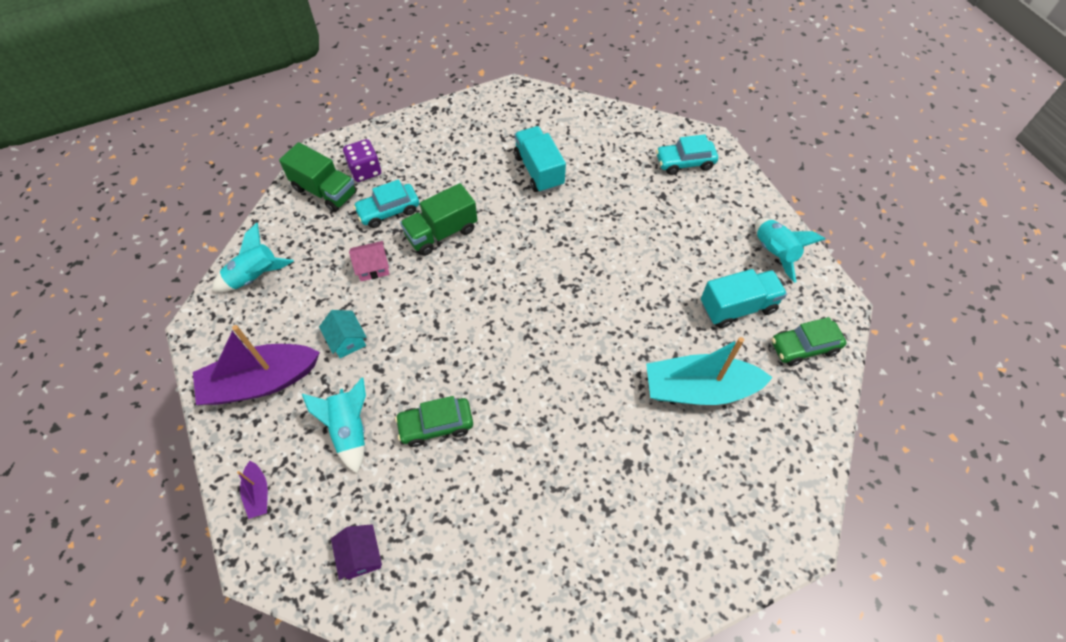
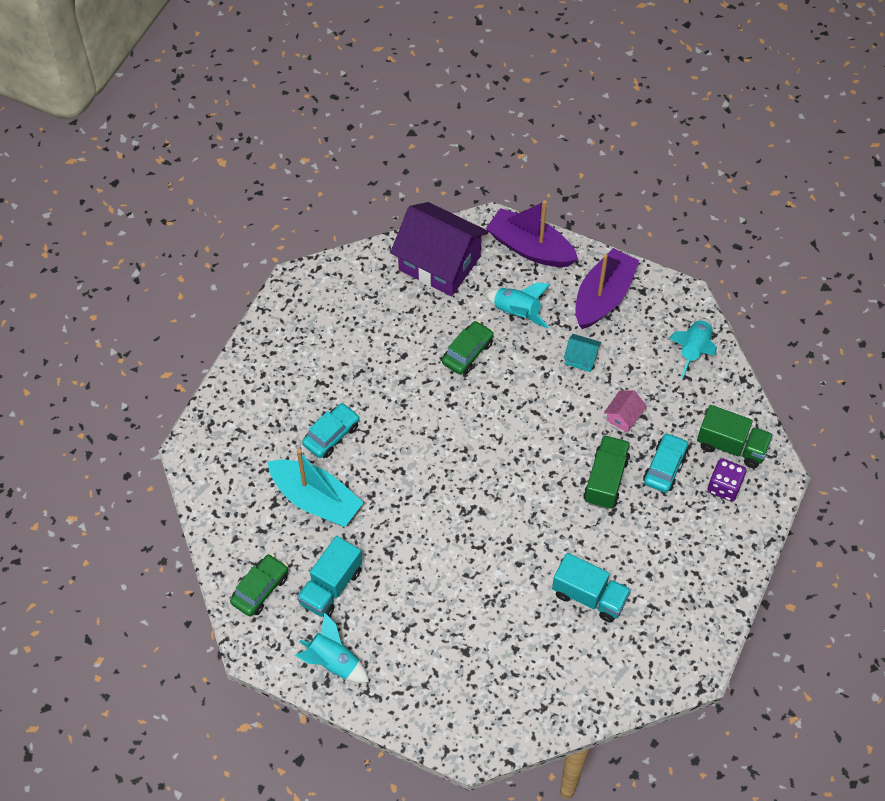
camera: 140 degrees right, 0 degrees up
purple boat [237,461,268,519] -> purple boat [486,200,578,267], size x2.24
green truck [279,142,357,212] -> green truck turned 150 degrees counterclockwise [697,405,773,468]
purple house [331,524,382,580] -> purple house [390,202,489,296], size x2.42
turquoise boat [646,337,773,405] -> turquoise boat turned 75 degrees clockwise [268,449,364,527]
turquoise car [656,134,718,175] -> turquoise car moved to [302,403,360,458]

